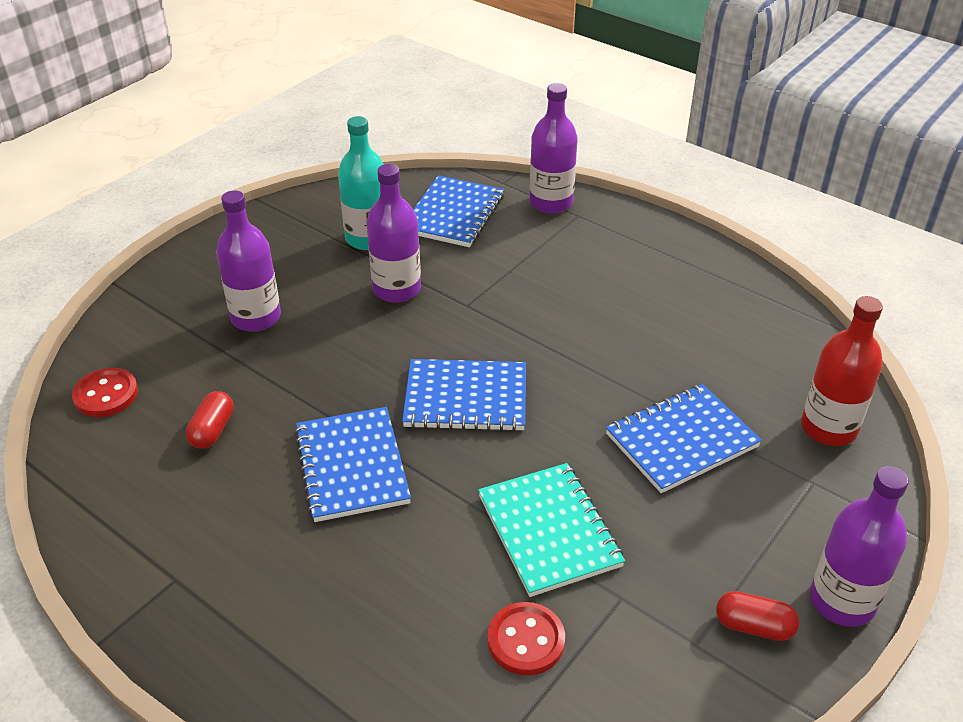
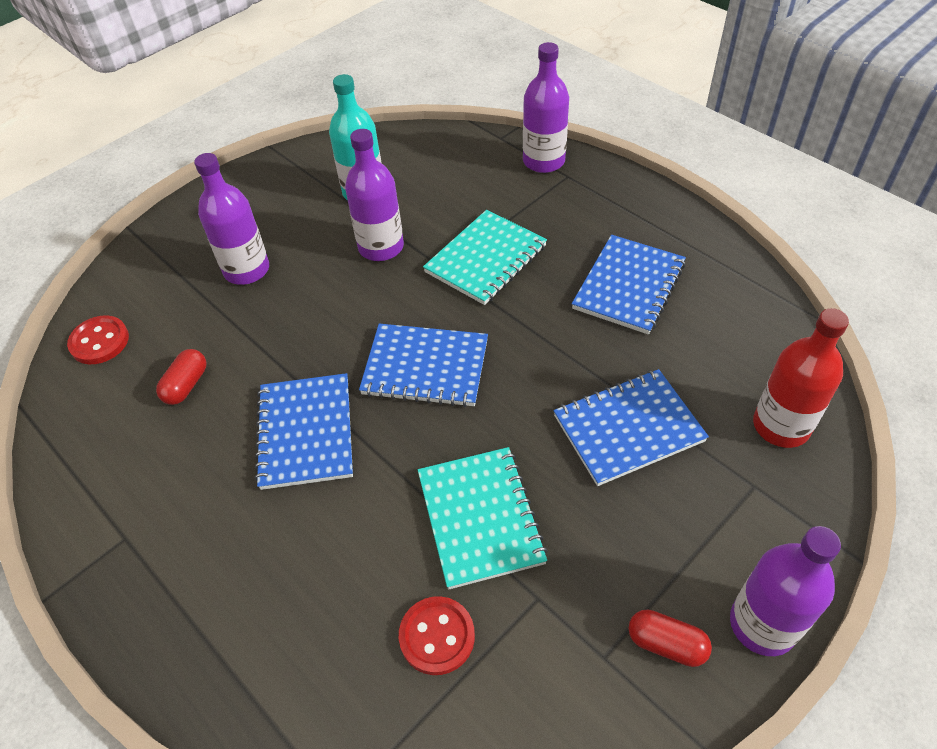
camera: 10 degrees right, 10 degrees up
blue notebook [413,175,504,247] -> blue notebook moved to [572,235,686,334]
none -> turquoise notebook [423,210,547,305]

